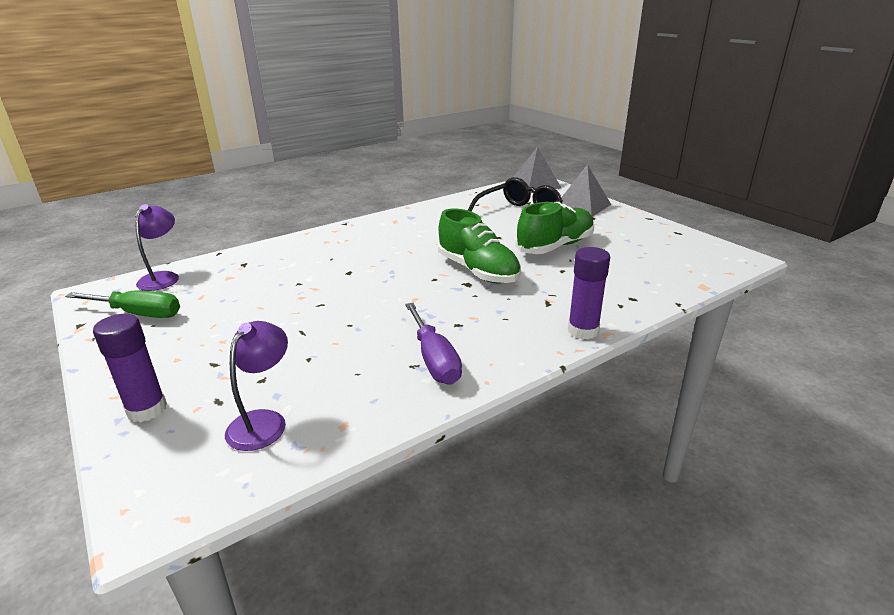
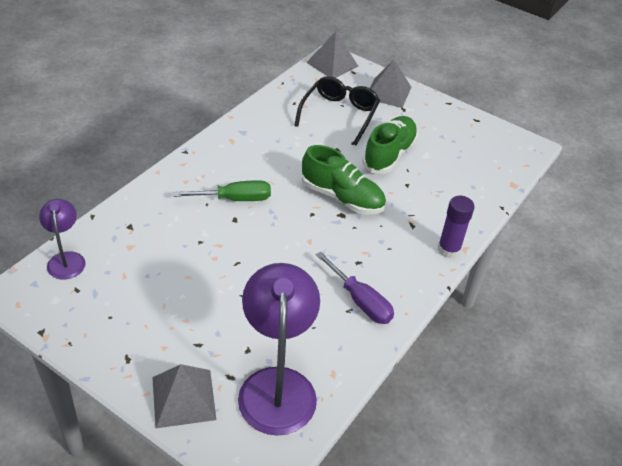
camera: 25 degrees left, 15 degrees up
green screwdriver [65,291,180,318] -> green screwdriver moved to [173,180,271,201]
purple glue stick [93,314,167,422] -> grey pyramid [152,364,216,428]
purple lamp [225,321,288,451] -> purple lamp [238,263,320,436], size x1.85

